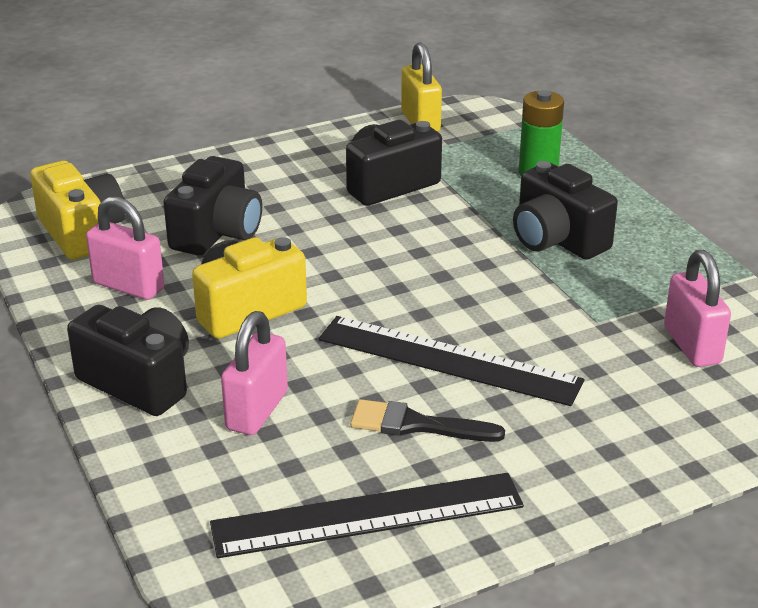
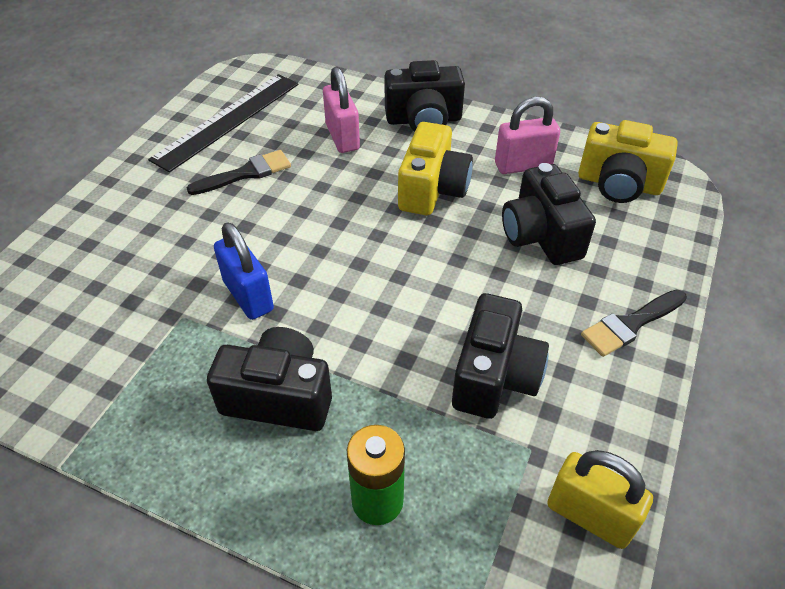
camera: 140 degrees right, 15 degrees up
black ruler [319,316,584,406] -> none
pink padlock [664,250,731,367] -> none
none -> blue padlock [214,222,274,320]
none -> black brush [581,289,687,357]

